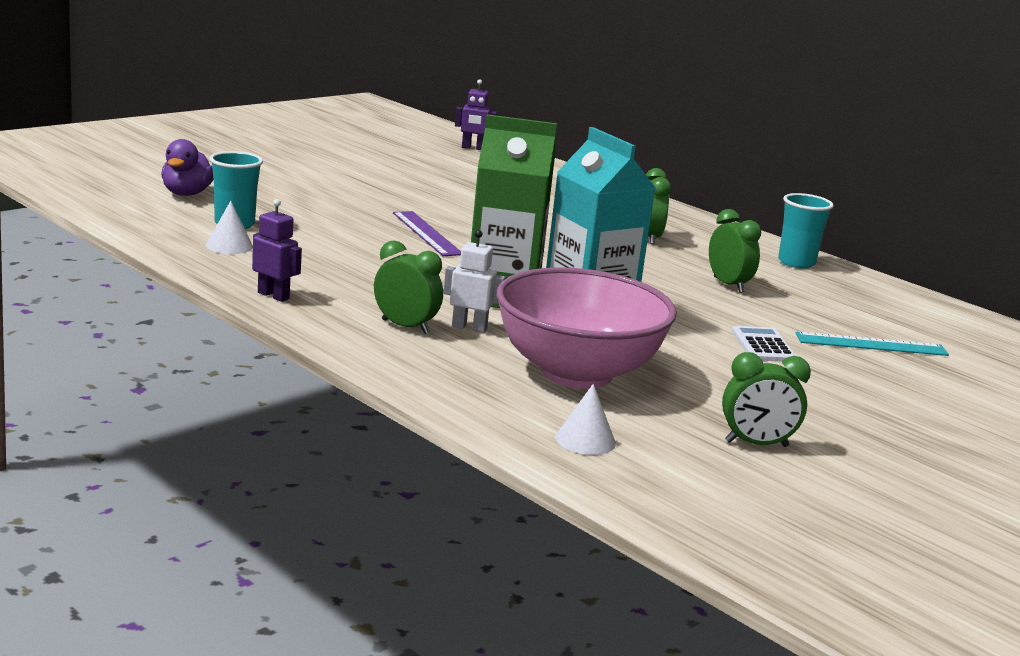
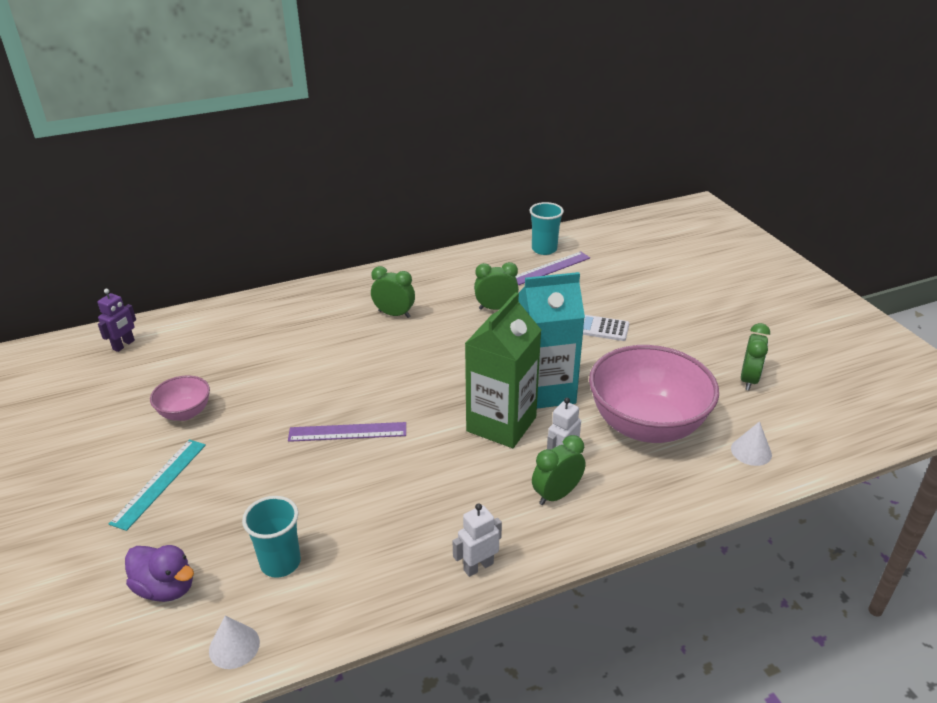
camera: 65 degrees left, 15 degrees up
white cone [206,201,253,254] -> white cone moved to [209,616,260,669]
purple robot [252,199,302,302] -> white robot [453,503,502,577]
turquoise cup [778,193,834,269] -> turquoise cup moved to [529,202,564,255]
turquoise ruler [796,332,949,356] -> turquoise ruler moved to [109,439,206,531]
none -> pink bowl [150,375,210,421]
none -> purple ruler [516,251,590,285]

